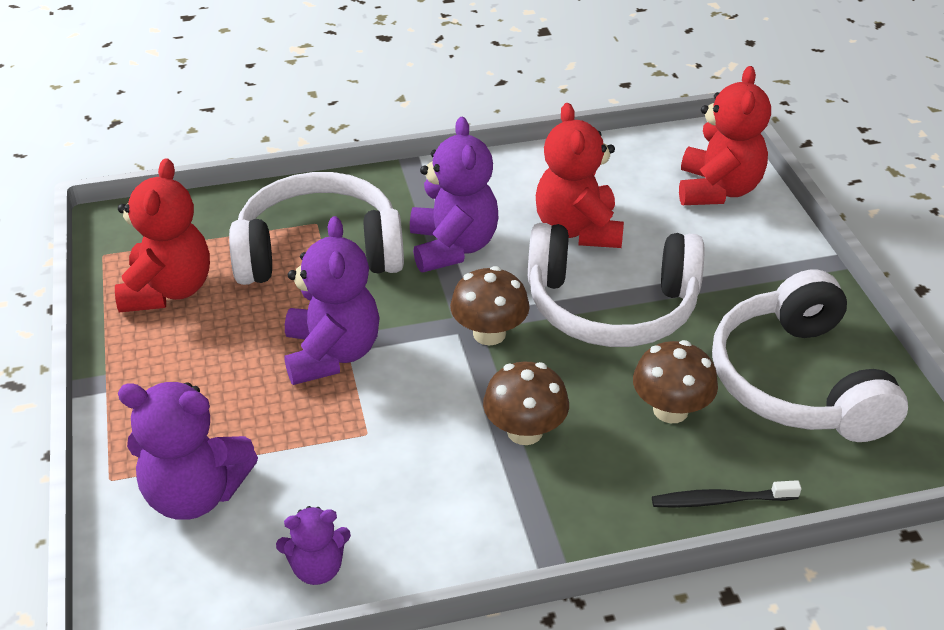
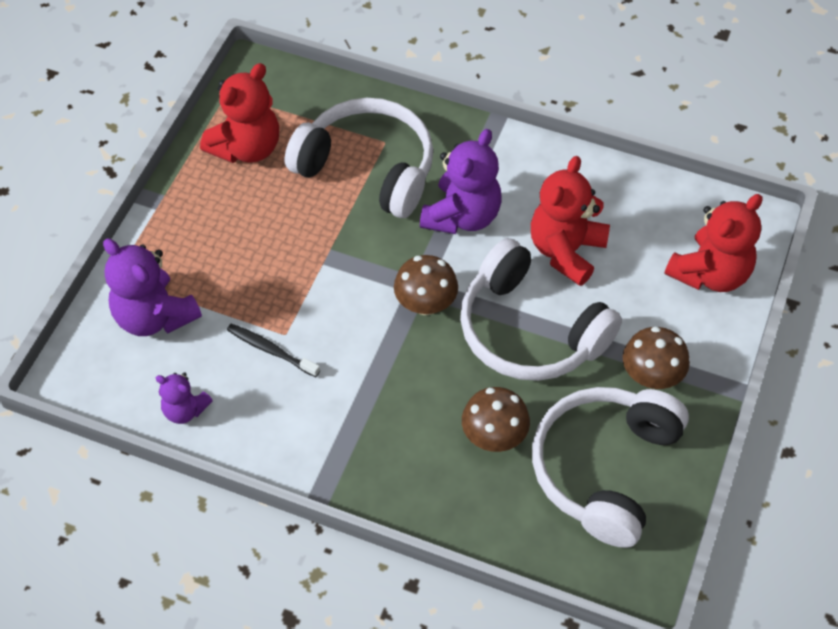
camera: 35 degrees right, 15 degrees up
purple teddy bear [284,216,380,385] -> none
brown mushroom [483,362,569,445] -> brown mushroom moved to [623,326,690,389]
black toothbrush [652,480,801,508] -> black toothbrush moved to [227,324,320,377]

